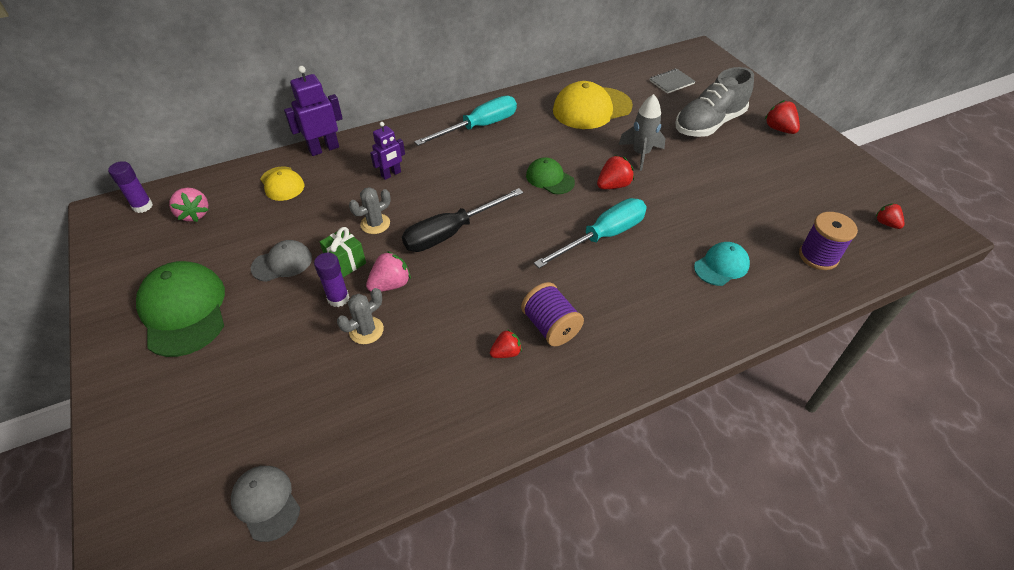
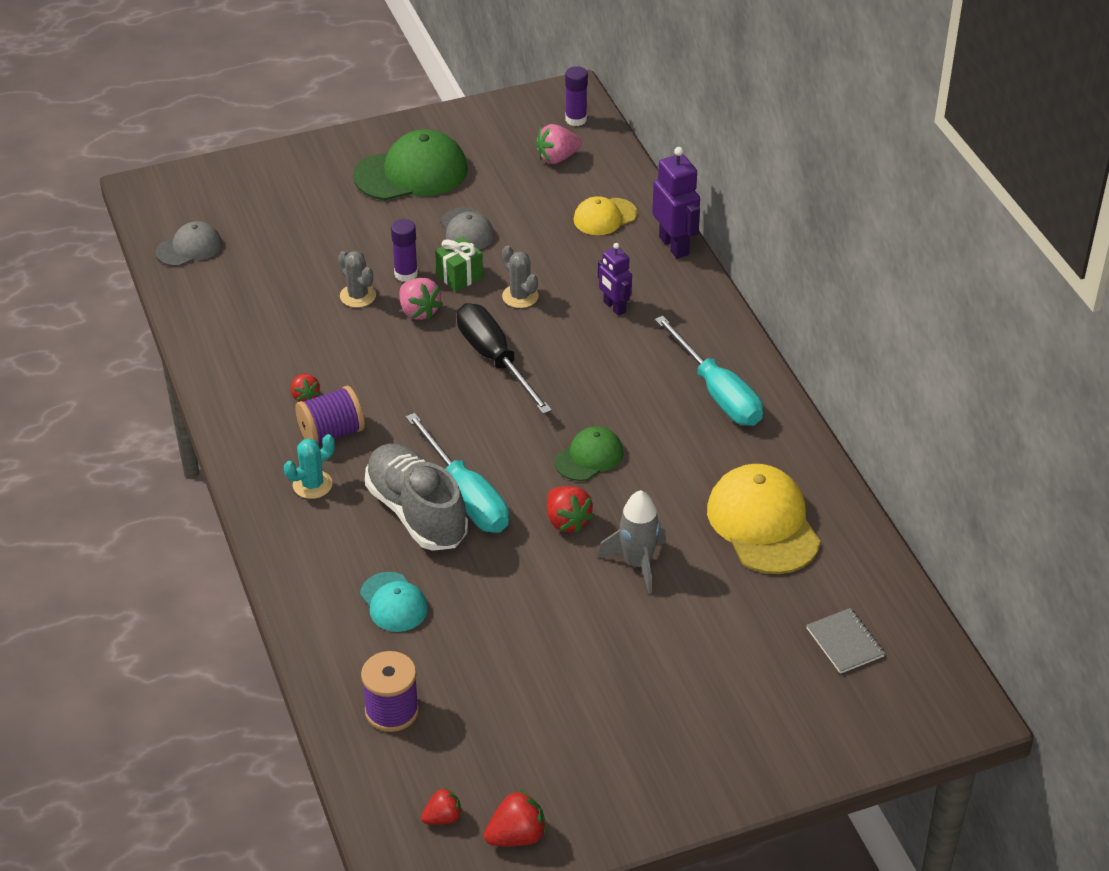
camera: 95 degrees right, 5 degrees down
grey shoe [675,67,754,137] -> grey shoe moved to [365,444,468,551]
red strawberry [765,100,800,134] -> red strawberry moved to [484,789,547,846]
none -> turquoise cactus [284,434,335,499]

